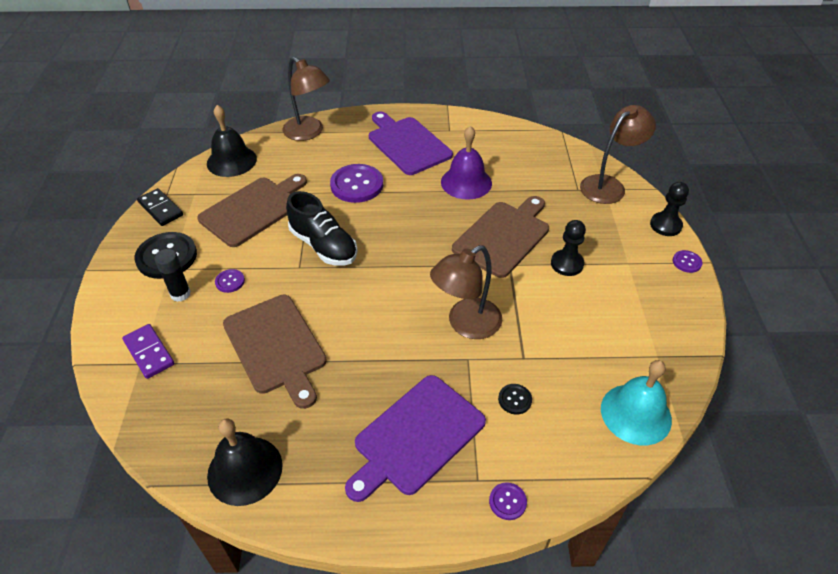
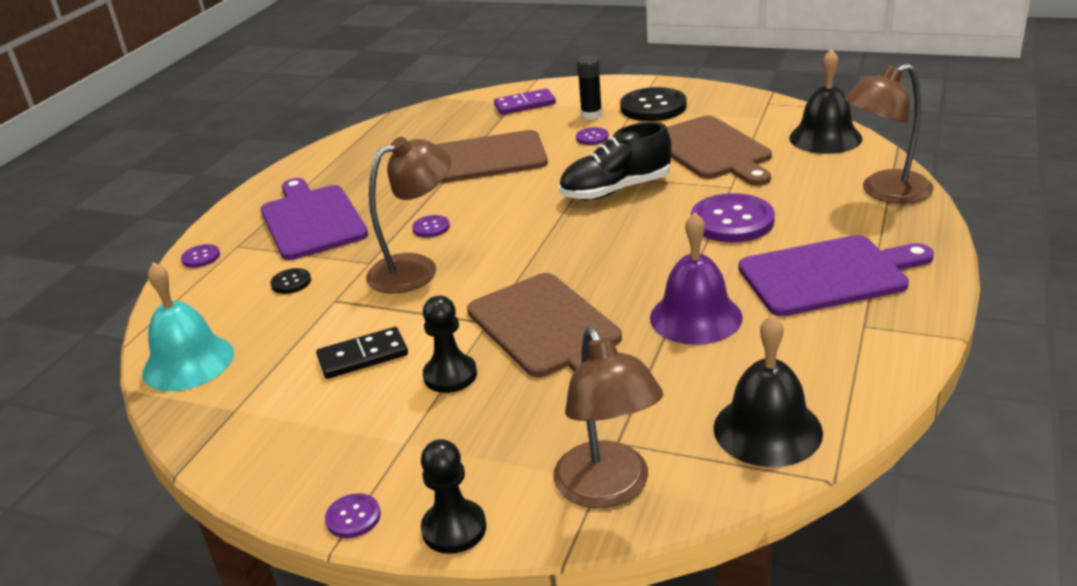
camera: 115 degrees right, 15 degrees down
black domino [137,188,183,226] -> black domino moved to [316,327,408,379]
black bell [207,418,282,506] -> black bell moved to [713,315,823,467]
brown lamp [430,245,502,339] -> brown lamp turned 75 degrees clockwise [366,137,451,293]
none -> purple button [412,215,450,238]

